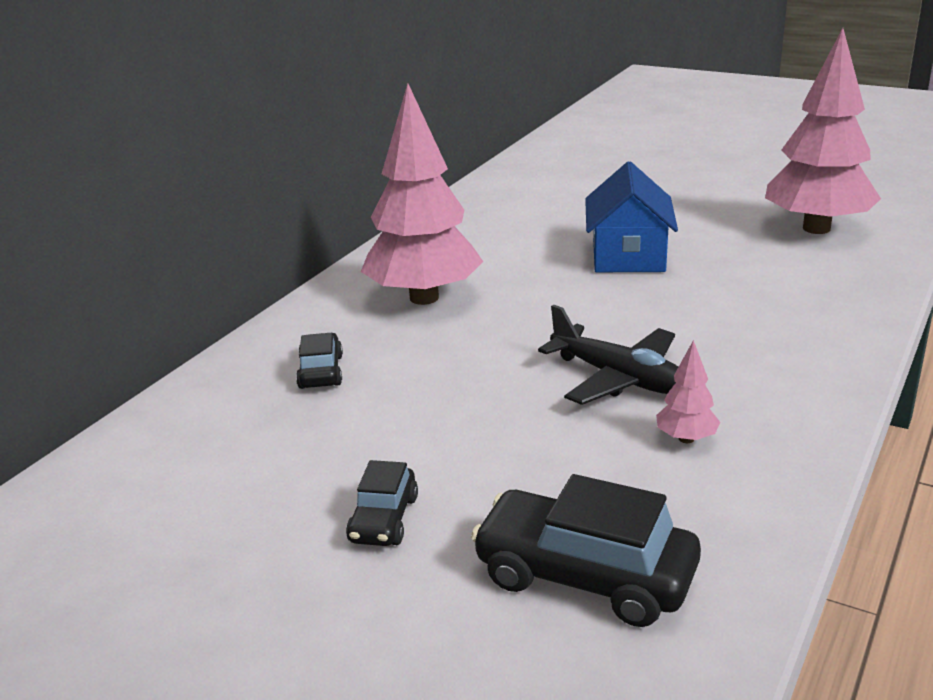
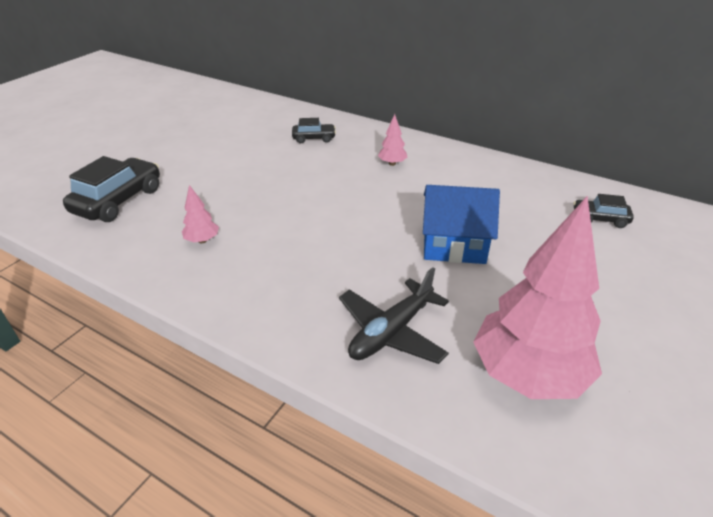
camera: 90 degrees right, 10 degrees up
black car [346,460,418,546] -> black car moved to [573,194,634,228]
pink tree [361,83,483,305] -> pink tree [378,114,407,166], size x0.41
black plane [538,304,678,405] -> black plane moved to [339,267,449,364]

